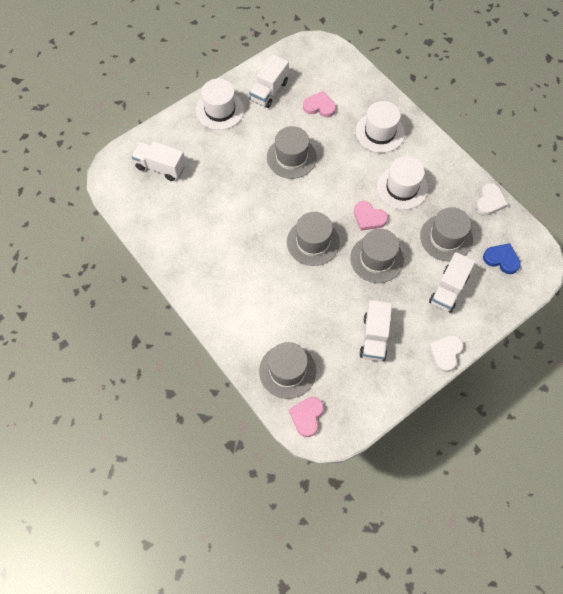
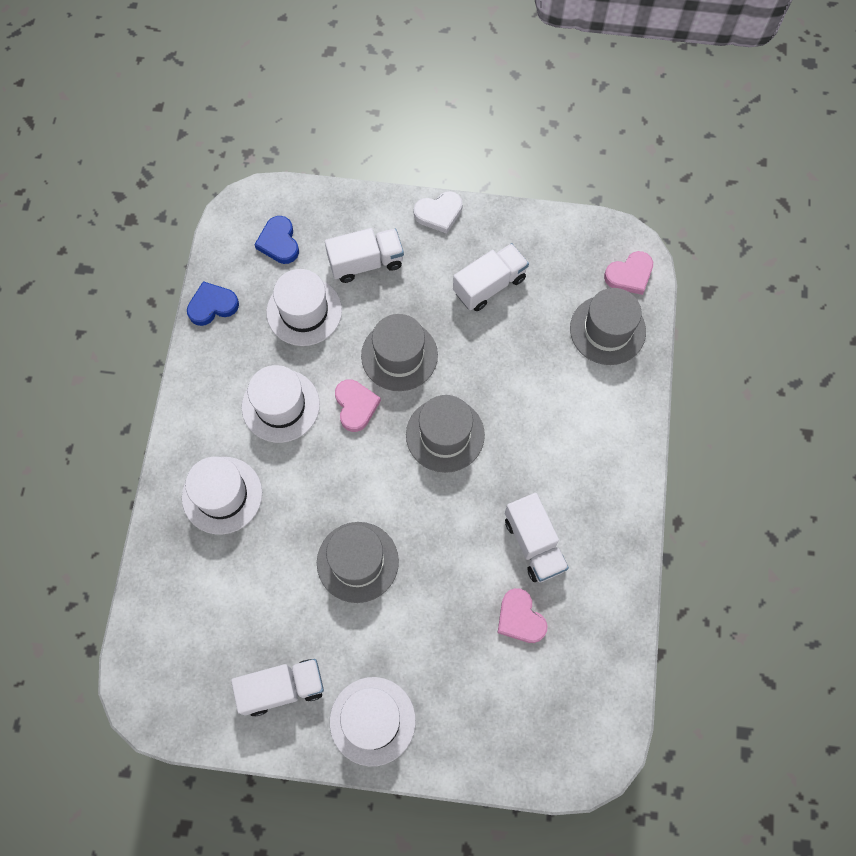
camera: 135 degrees left, 5 degrees up
white truck [132,142,186,181] -> white truck moved to [505,493,569,582]
pink heart [303,91,336,117] -> pink heart moved to [497,588,547,643]
grey hat [420,207,473,261] -> white hat [266,269,342,346]
white heart [476,183,508,216] -> blue heart [187,281,239,326]

